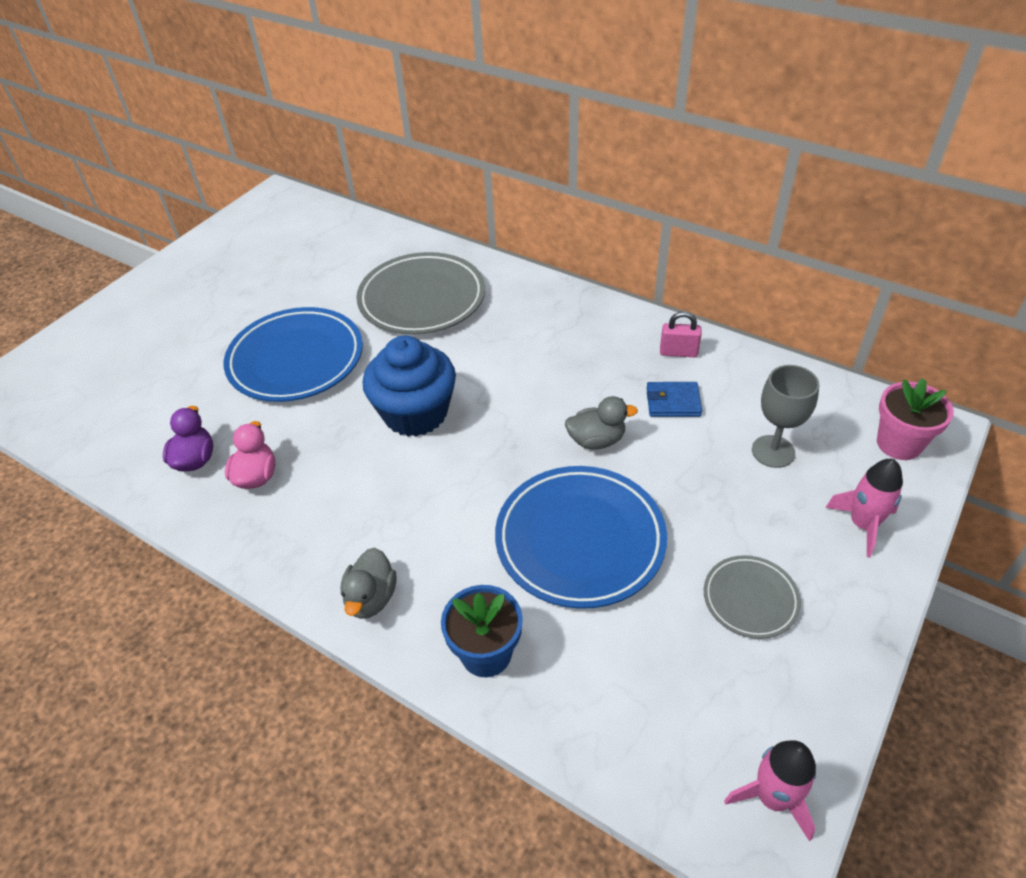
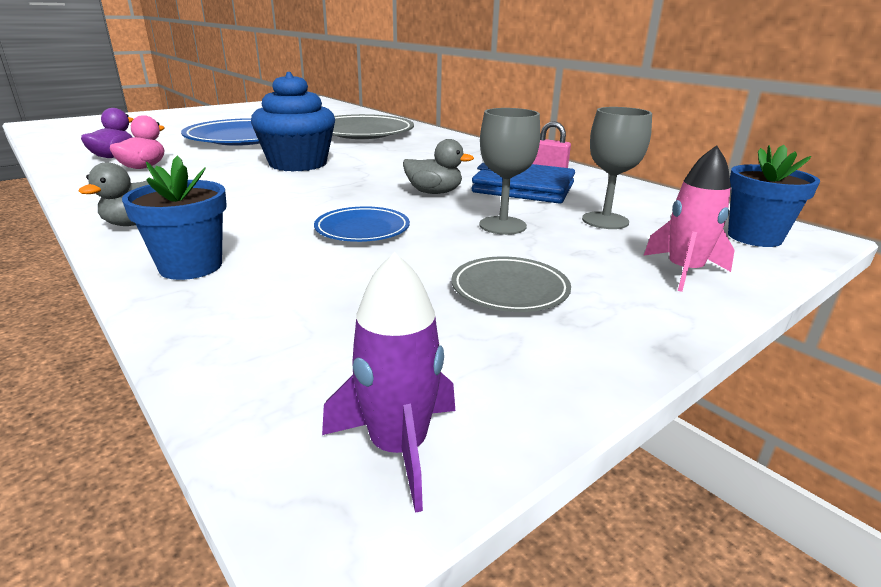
camera: 15 degrees right, 20 degrees down
blue plate [495,466,667,609] -> blue plate [314,206,410,242], size x0.52
blue wallet [647,382,702,417] -> blue wallet [472,163,575,204], size x1.79
pink rocket [724,740,816,842] -> purple rocket [322,252,455,513]
pink flower pot [877,378,954,460] -> blue flower pot [728,145,820,247]
none -> grey goblet [479,108,540,235]

